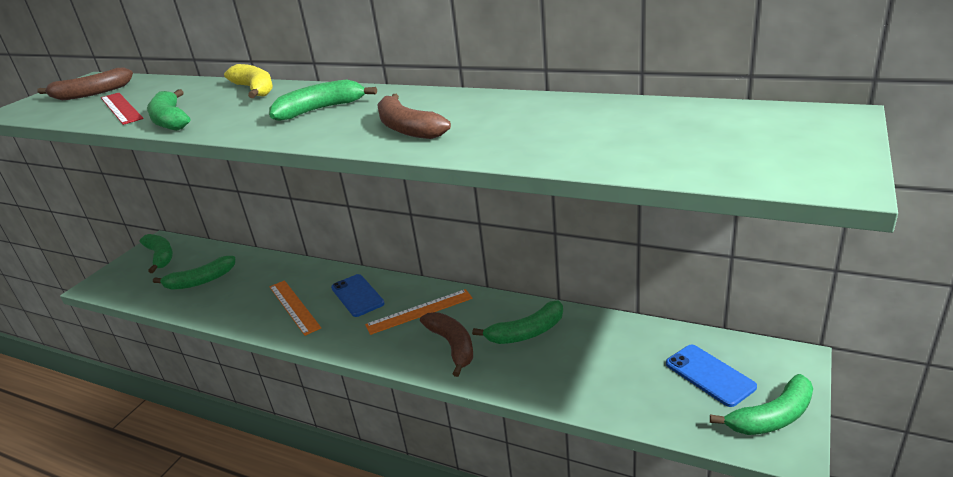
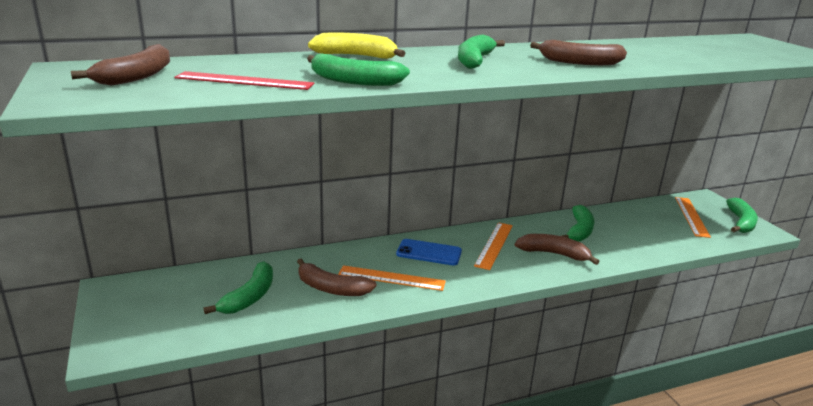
camera: 50 degrees left, 5 degrees down
green banana [139,234,173,273] -> none
blue phone [666,345,757,407] -> orange ruler [675,197,711,238]
none -> brown banana [297,259,377,296]

